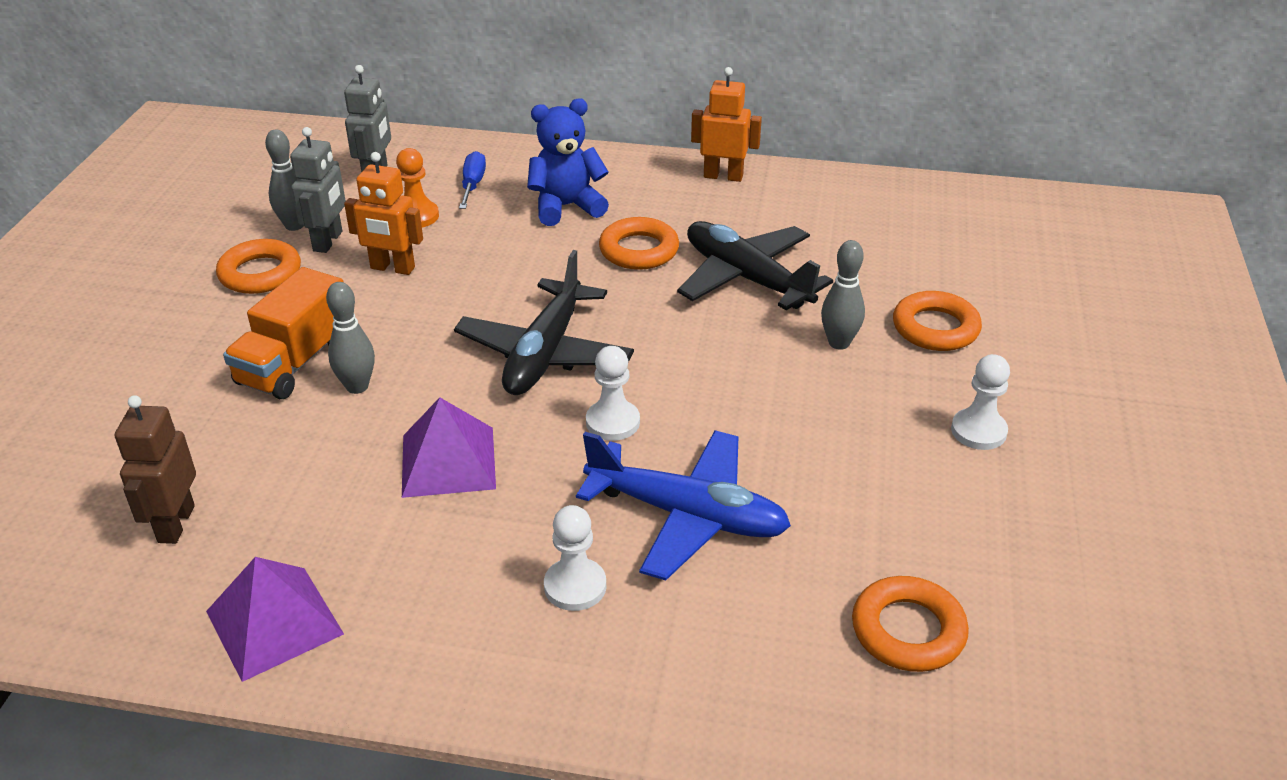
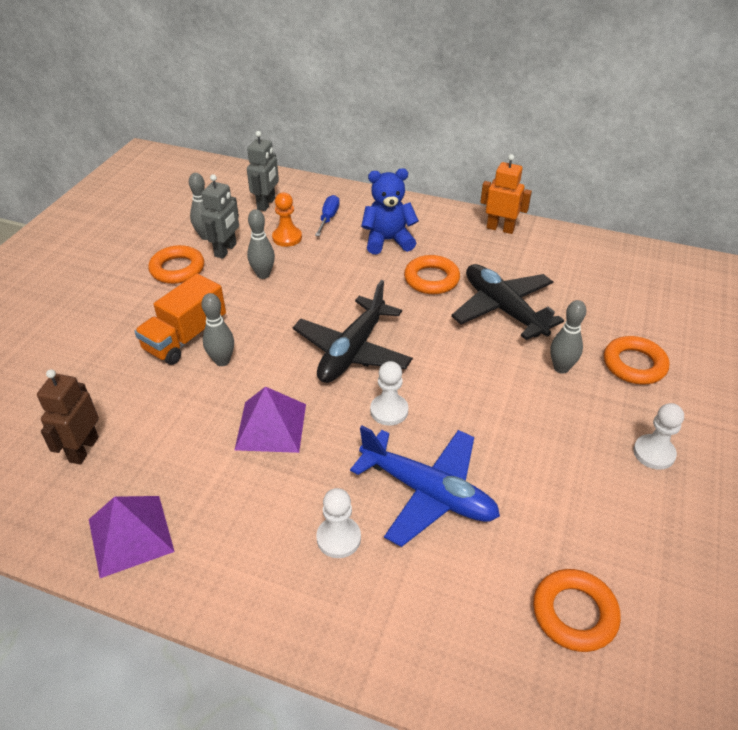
camera: 10 degrees right, 5 degrees up
orange robot [344,152,423,275] -> grey bowling pin [247,209,275,279]

